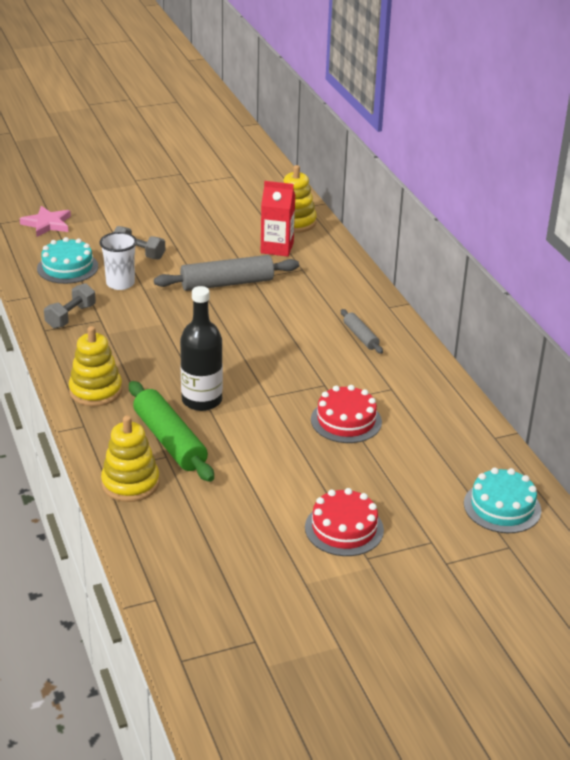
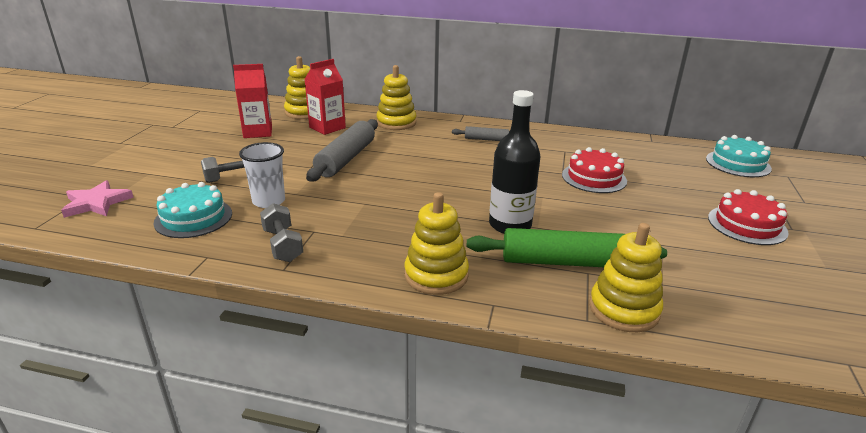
camera: 55 degrees left, 5 degrees down
none -> red carton [233,64,272,138]
none -> yellow stacking toy [376,65,416,130]

